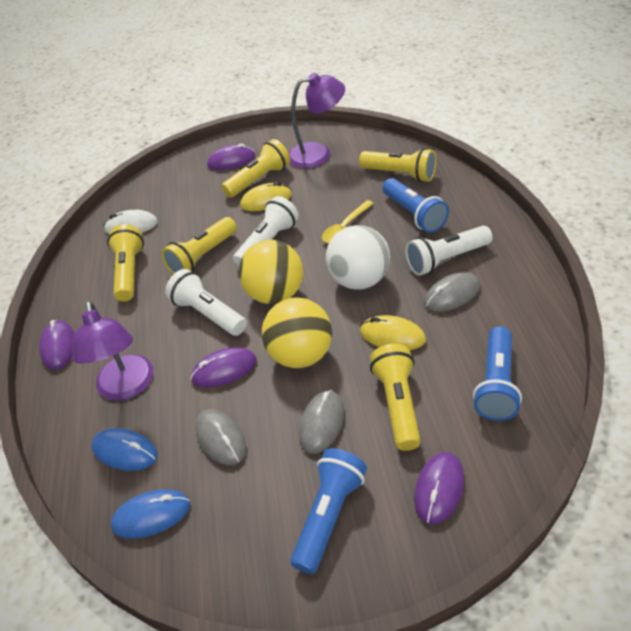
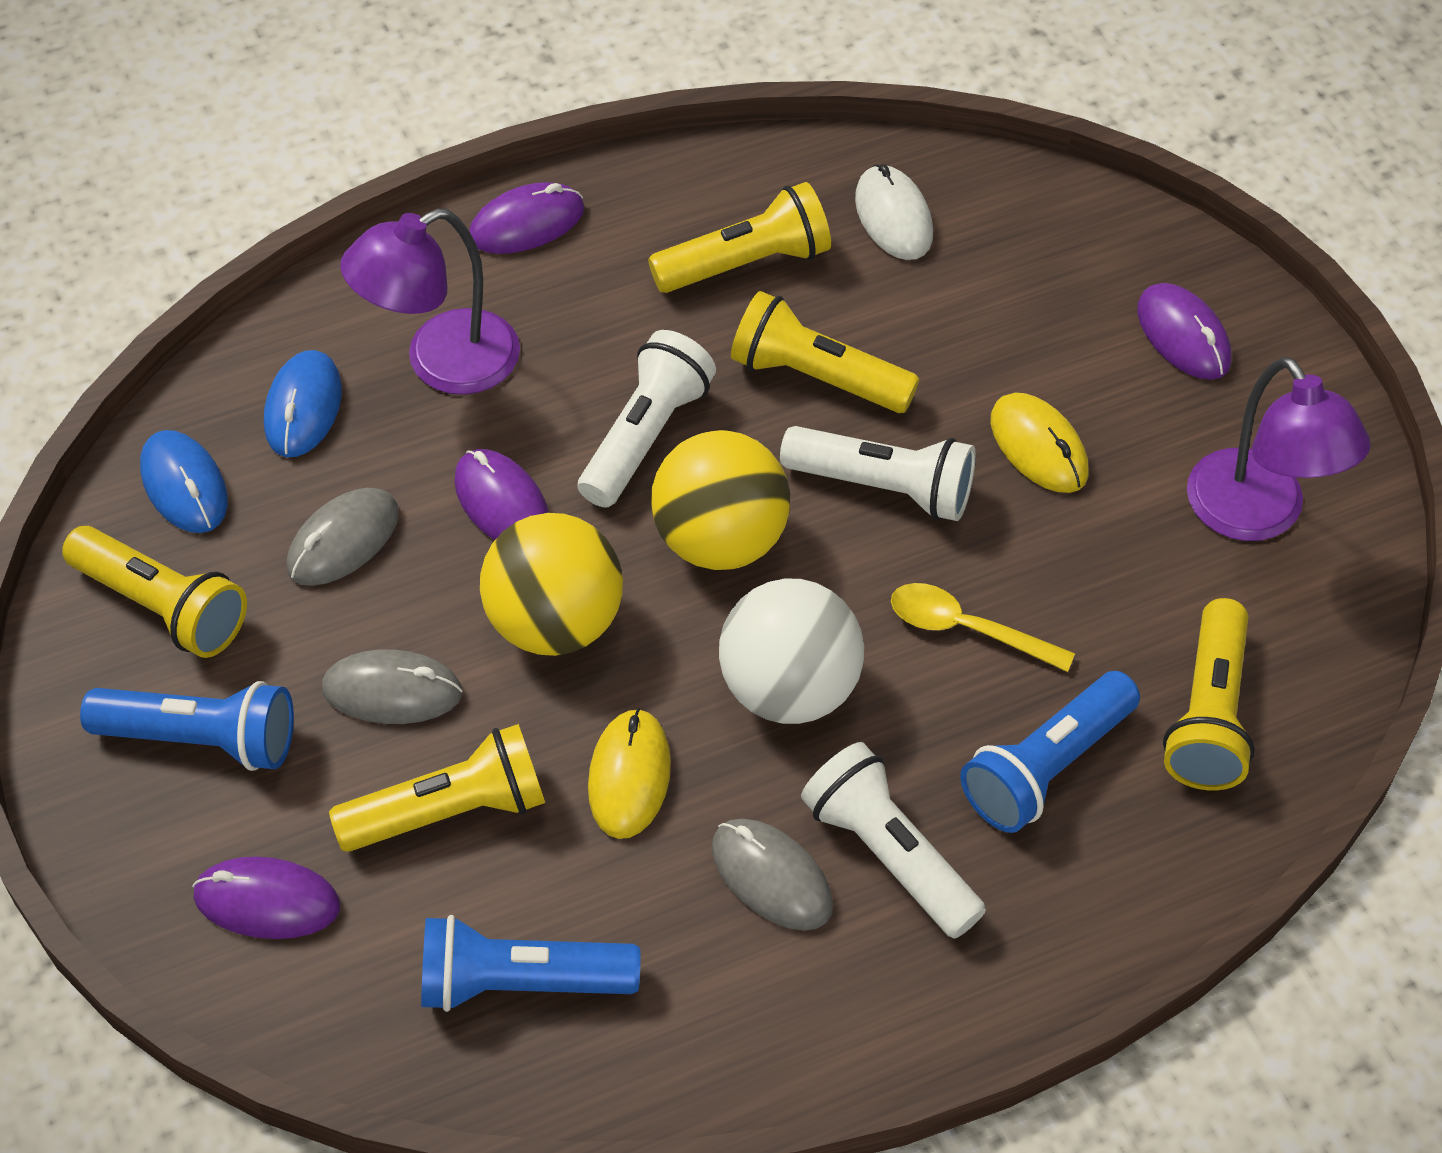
camera: 70 degrees right, 10 degrees up
yellow flashlight [221,139,290,198] -> yellow flashlight moved to [62,526,247,658]

